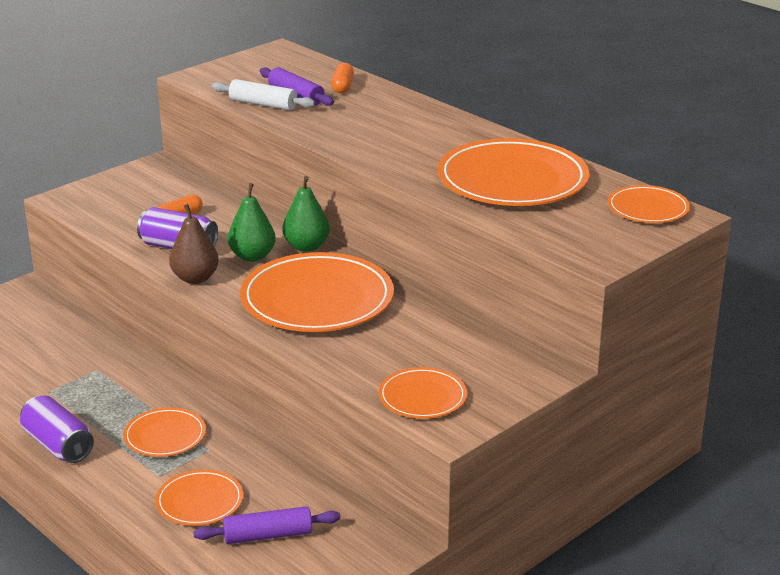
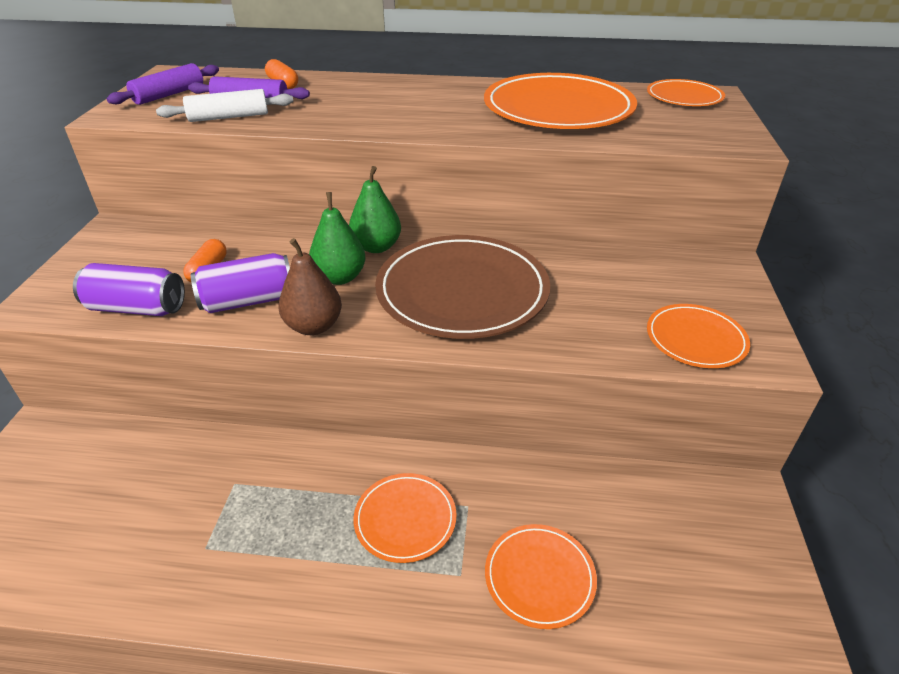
camera: 40 degrees left, 10 degrees up
purple can [20,395,94,463] -> purple can moved to [73,263,185,316]
purple rolling pin [193,506,341,544] -> purple rolling pin moved to [107,63,219,105]
orange plate [240,252,394,332] -> brown plate [375,235,550,339]

